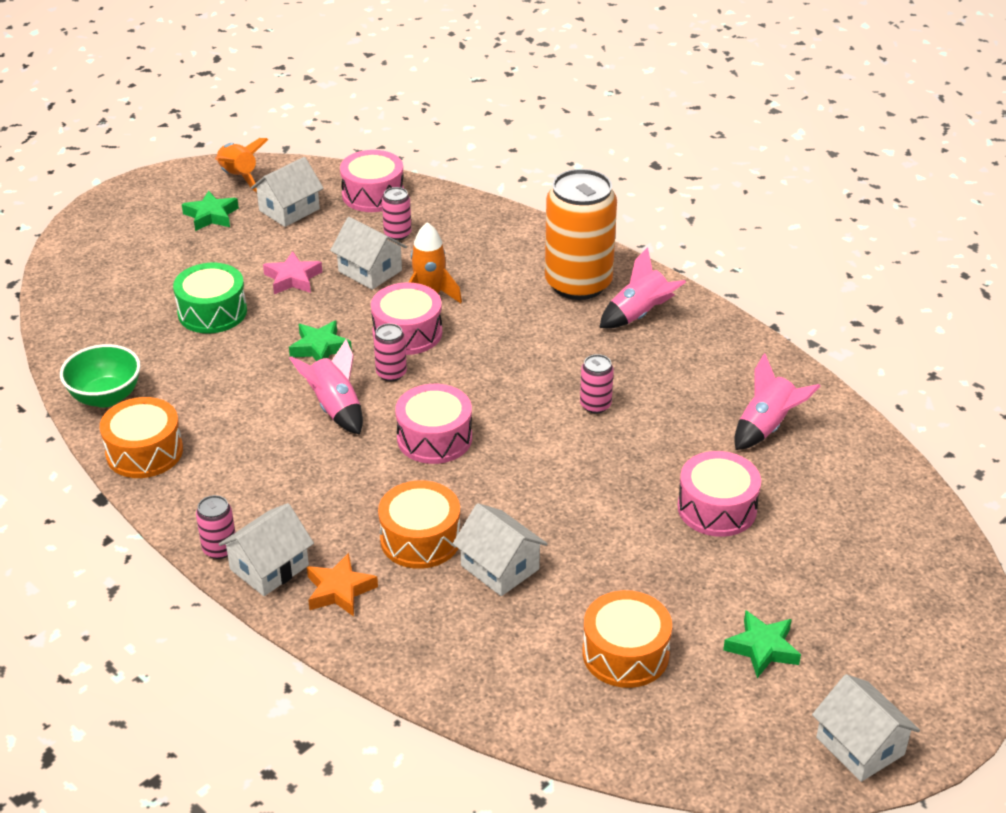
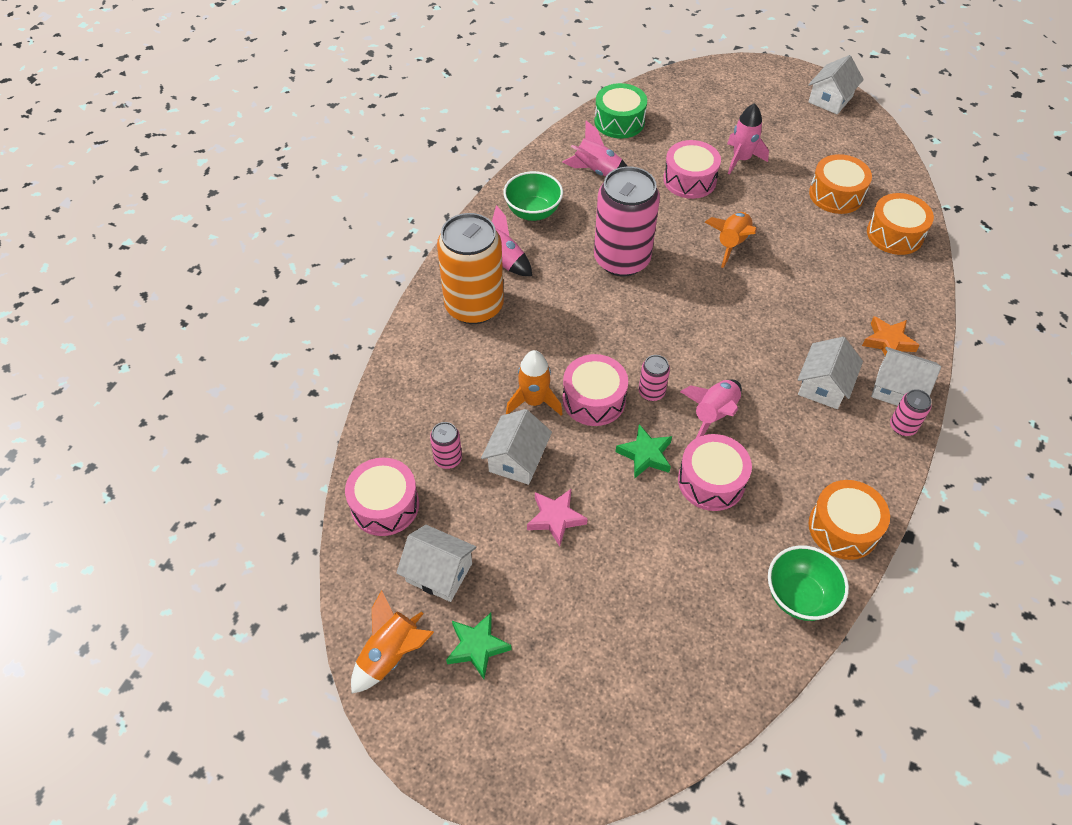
camera: 110 degrees left, 15 degrees up
green drum [173,263,247,333] -> green drum moved to [595,83,647,138]
orange drum [378,480,460,569] -> orange drum moved to [867,193,934,255]
pink drum [395,384,472,464] -> pink drum moved to [678,434,752,511]
white house [452,503,548,596] -> white house moved to [798,337,863,409]
pink can [580,354,614,413] -> pink can [594,167,660,276], size x2.34
green star [723,610,801,678] -> none
none -> green bowl [503,171,563,221]
none -> orange rocket [705,212,757,268]
none -> pink rocket [727,103,769,175]

